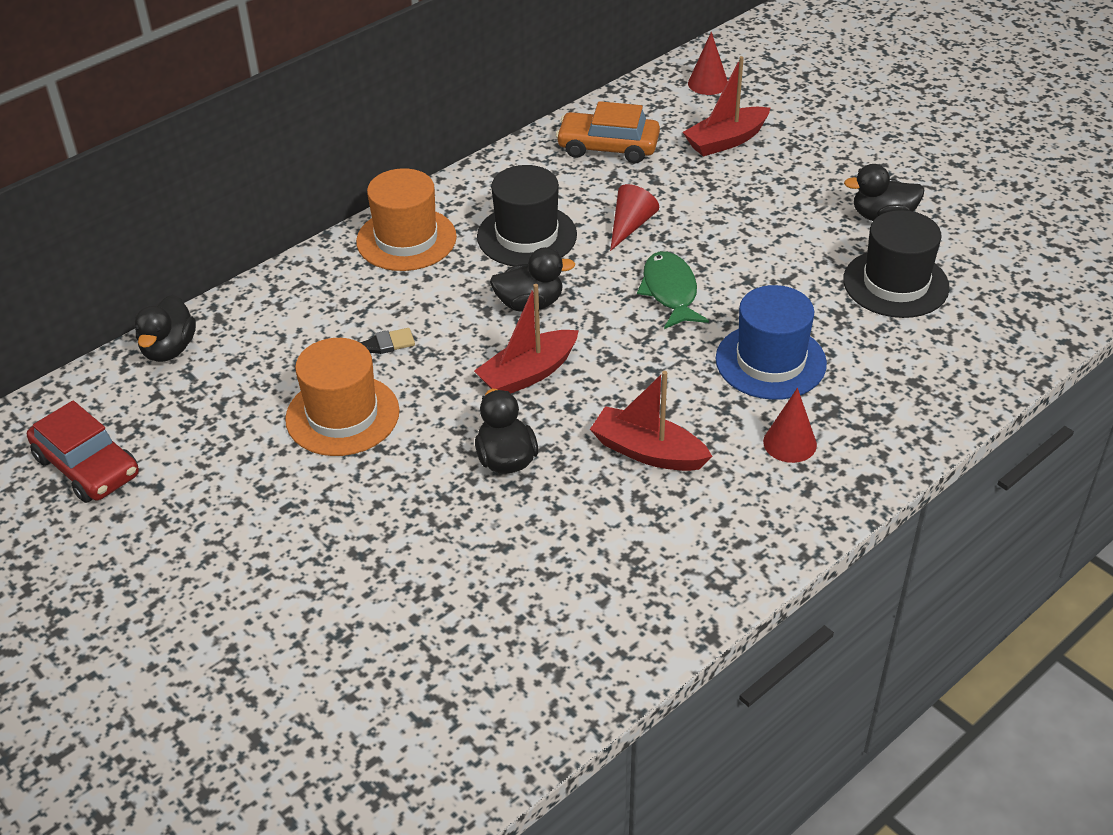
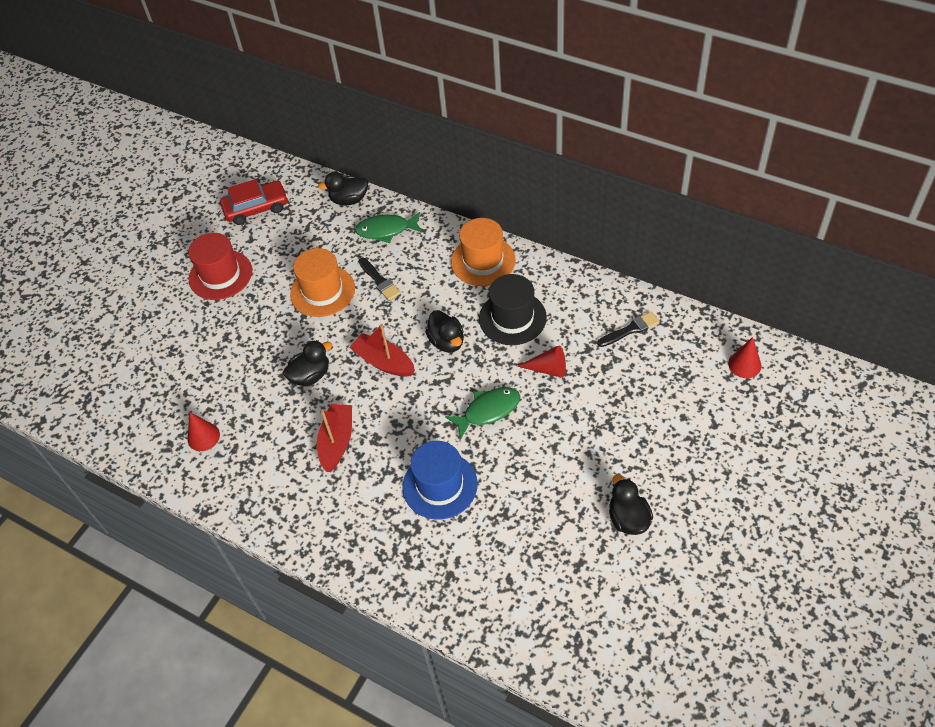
camera: 75 degrees right, 10 degrees up
red car [27,401,139,503] -> red car turned 135 degrees counterclockwise [220,179,288,225]
orange car [556,101,660,163] -> black brush [597,311,660,347]
red boat [683,56,770,157] -> none
red cone [763,388,817,463] -> red cone moved to [187,412,220,451]
black hat [843,210,950,318] -> none
none -> red hat [188,233,252,300]
none -> green fish [355,212,423,243]

